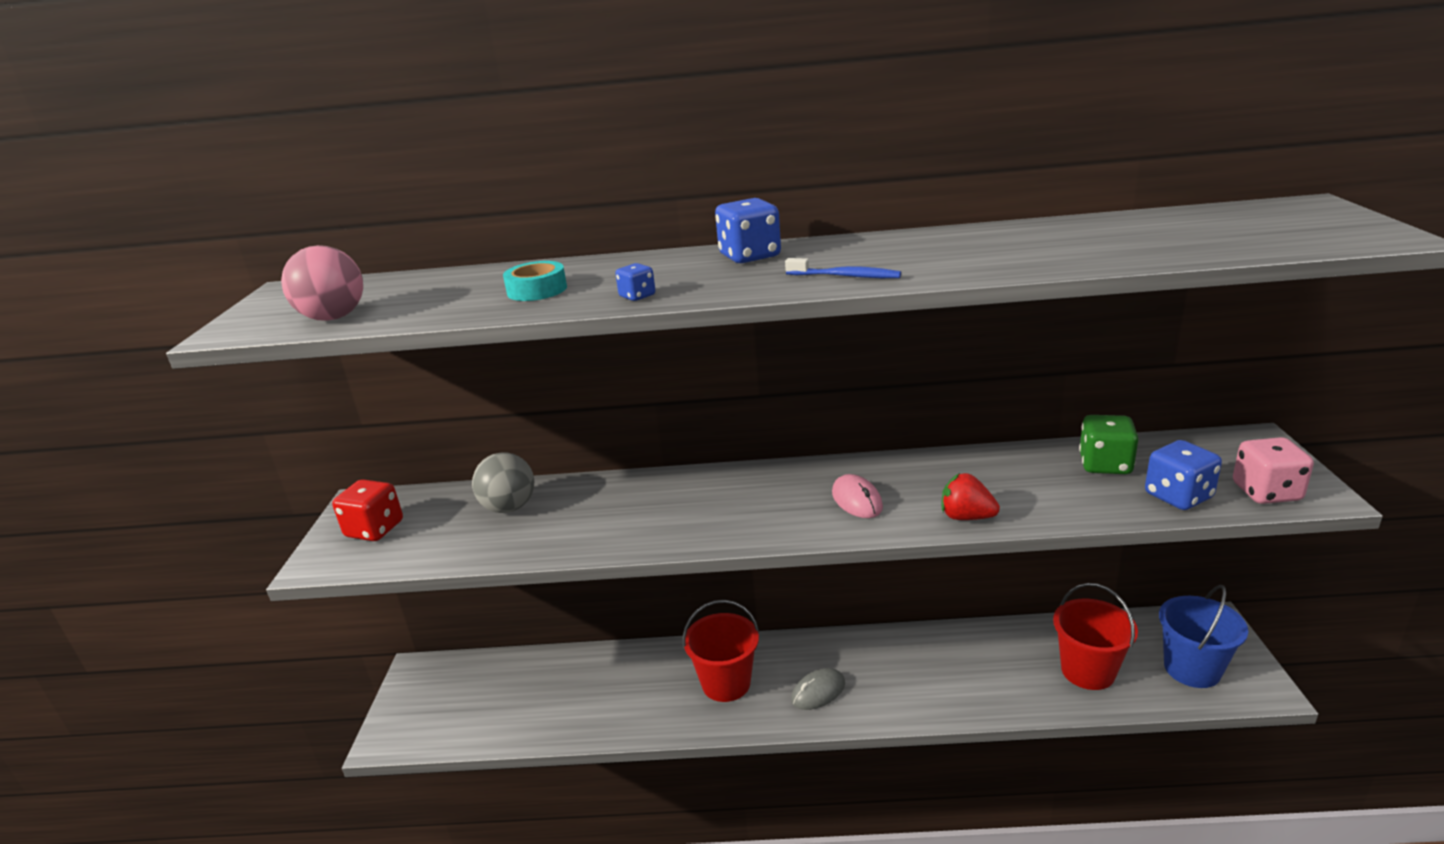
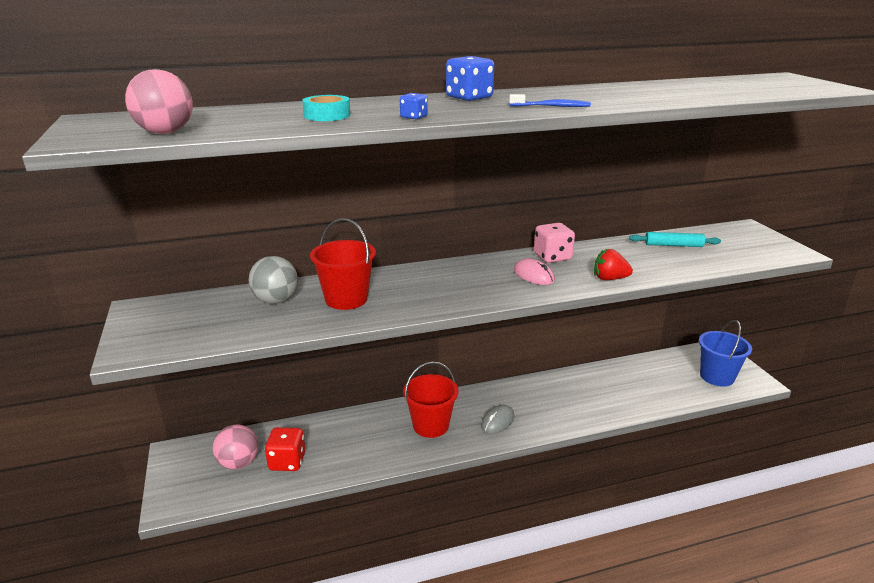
camera: 20 degrees left, 0 degrees up
red dice [332,479,403,541] -> red dice moved to [265,427,305,471]
red bucket [1053,583,1138,690] -> red bucket moved to [310,218,376,310]
green dice [1079,415,1139,474] -> turquoise rolling pin [629,232,721,247]
blue dice [1145,440,1222,510] -> none
pink dice [1233,437,1314,504] -> pink dice moved to [534,223,575,263]
none -> pink ball [213,425,258,470]

